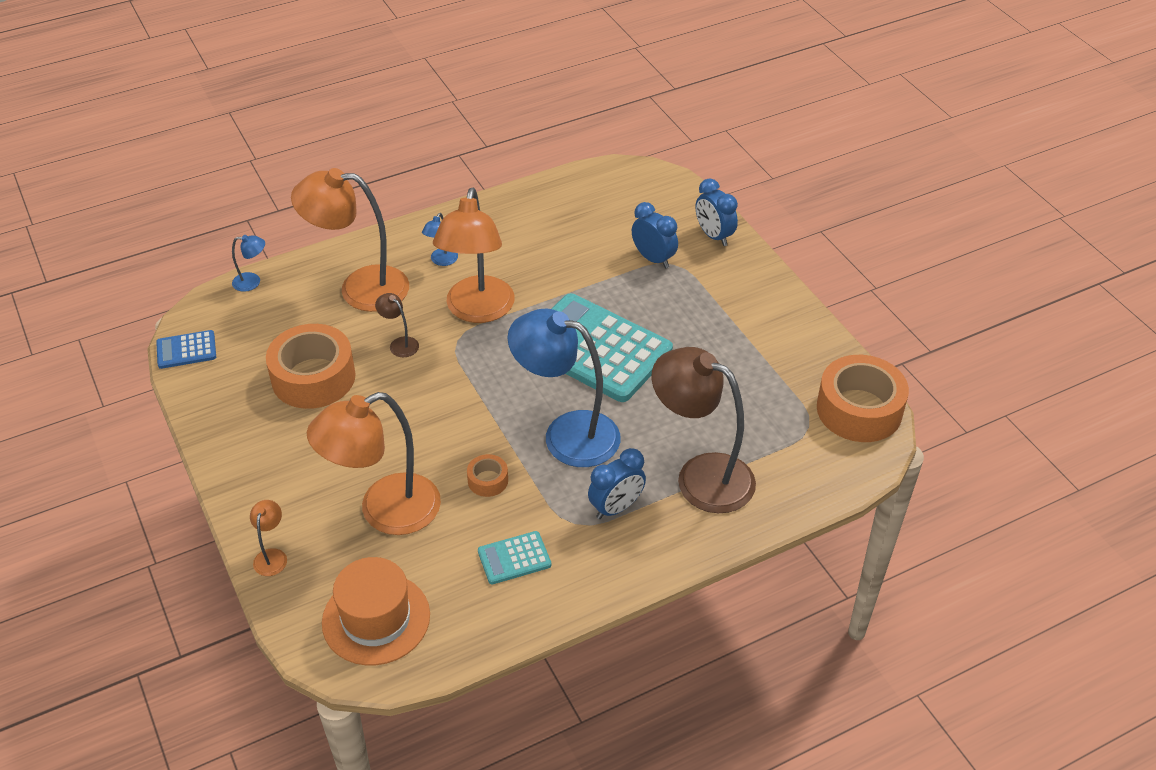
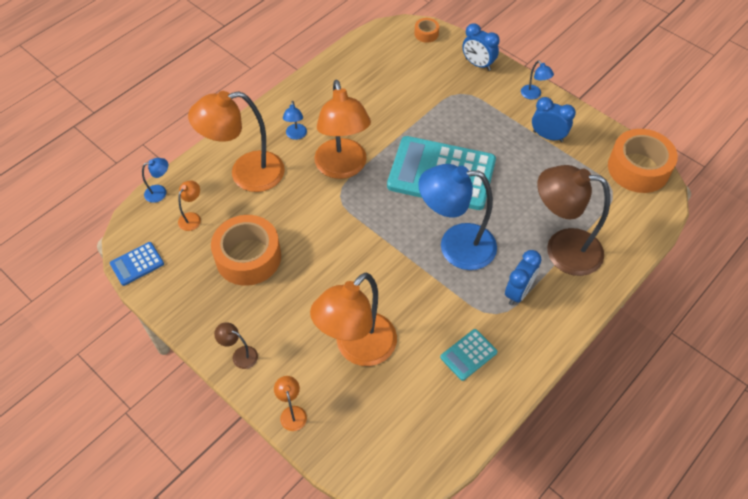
camera: 20 degrees left, 10 degrees up
orange hat [322,557,430,665] -> none
brown lamp [375,293,419,357] -> brown lamp moved to [214,322,258,369]
orange tape [467,454,508,497] -> orange tape moved to [414,18,439,43]
blue clock [632,202,678,268] -> blue clock moved to [532,97,576,142]
none -> orange lamp [178,181,201,231]
none -> blue lamp [521,61,554,100]

